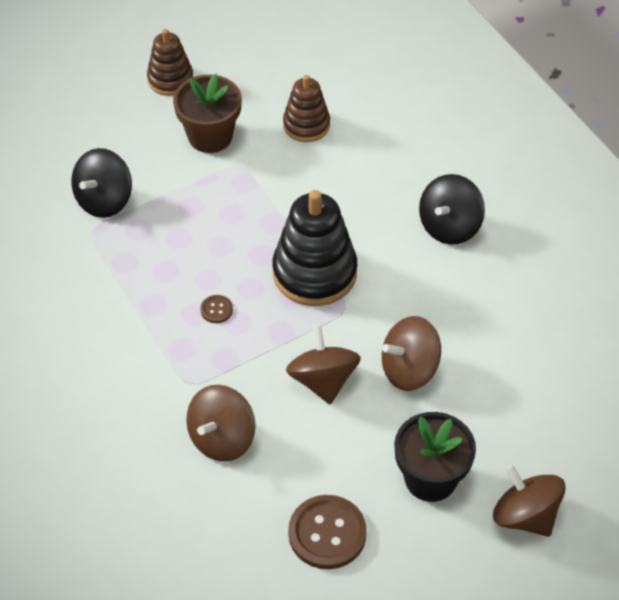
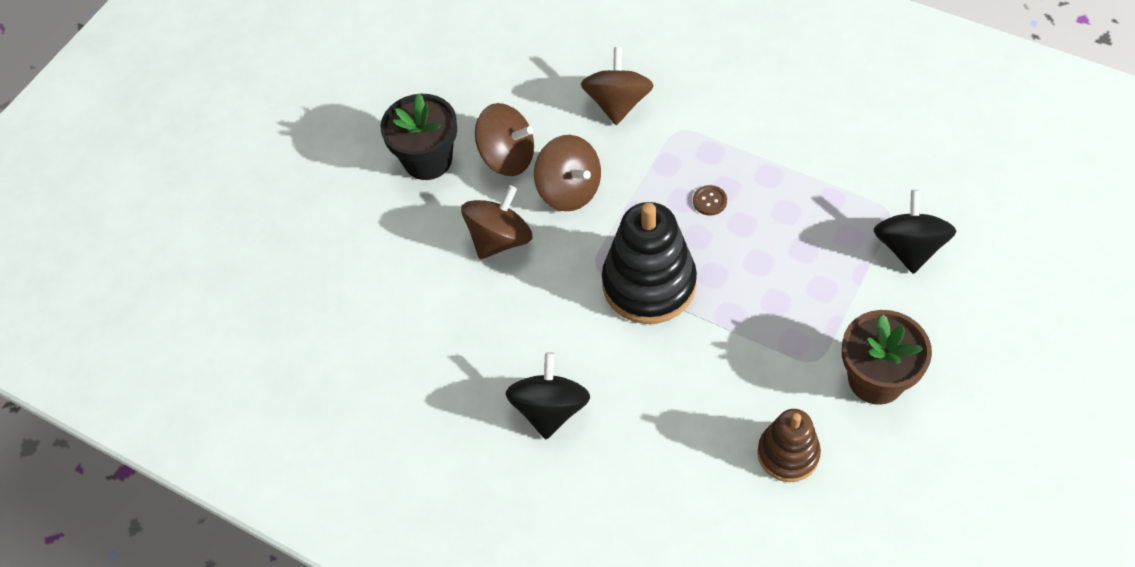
camera: 155 degrees right, 5 degrees up
brown stacking toy [147,29,193,96] -> none
brown button [288,495,367,569] -> none
brown spinning top [493,465,566,537] -> brown spinning top moved to [475,103,534,176]

